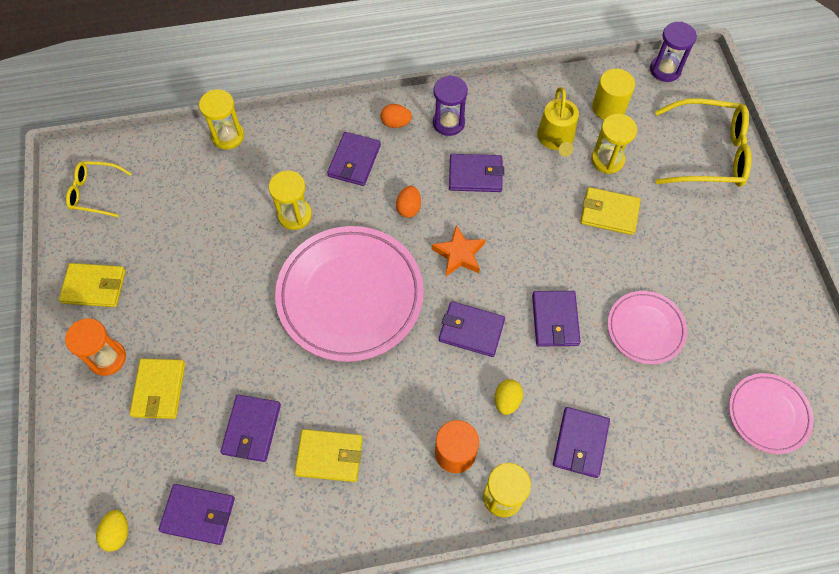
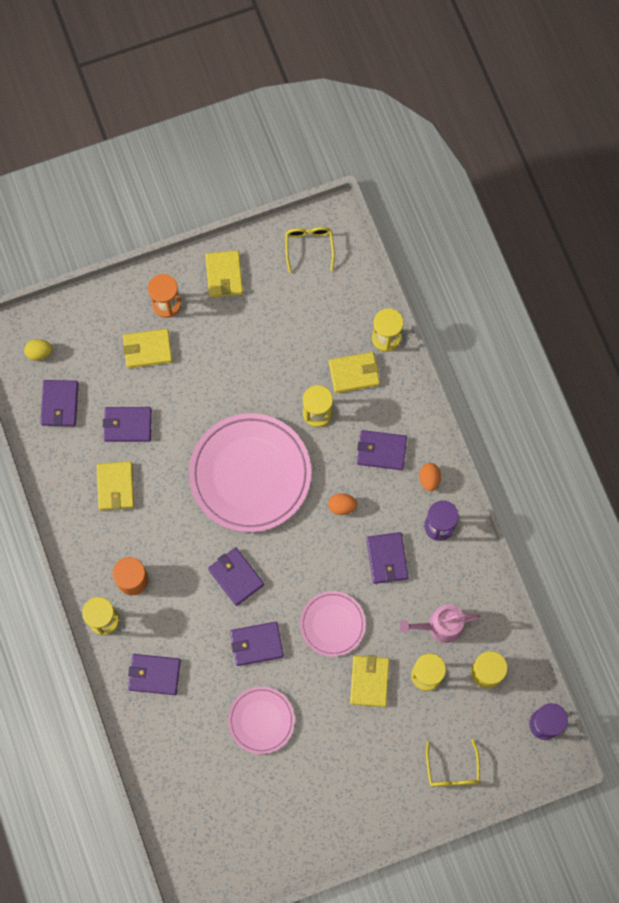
camera: 80 degrees right, 10 degrees up
orange star [432,225,486,276] -> none
purple wallet [439,301,505,357] -> purple wallet turned 45 degrees counterclockwise [208,547,264,606]
yellow egg [495,379,523,415] -> none
yellow watering can [537,87,579,157] -> pink watering can [400,605,480,643]
yellow glasses [655,98,752,187] -> yellow glasses [426,739,480,787], size x0.57
pink plate [729,373,814,454] -> pink plate moved to [300,591,366,657]
none -> yellow wallet [329,352,380,393]

